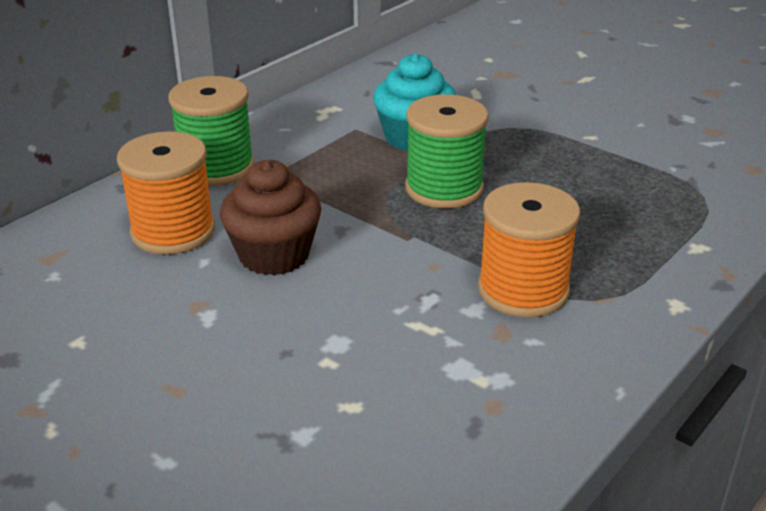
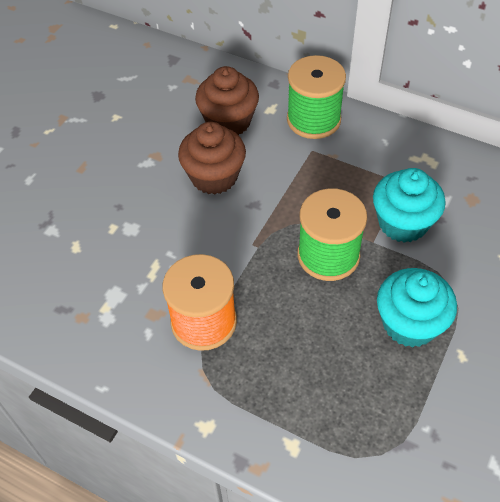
camera: 80 degrees right, 20 degrees up
orange spool [117,131,215,255] -> brown cupcake [195,66,259,135]
none -> turquoise cupcake [377,268,457,348]

